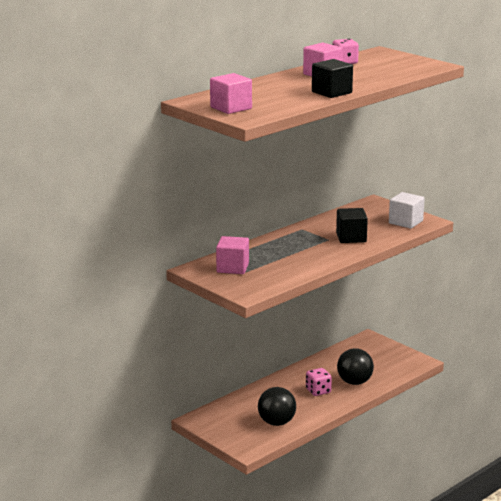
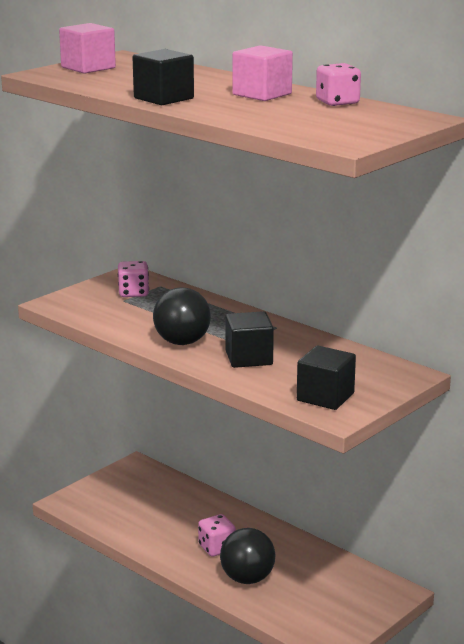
camera: 85 degrees right, 0 degrees up
pink cube [216,236,249,274] -> pink dice [118,261,149,297]
black ball [258,387,296,426] -> black ball moved to [153,287,211,345]
white cube [389,192,425,229] -> black cube [297,346,356,410]

